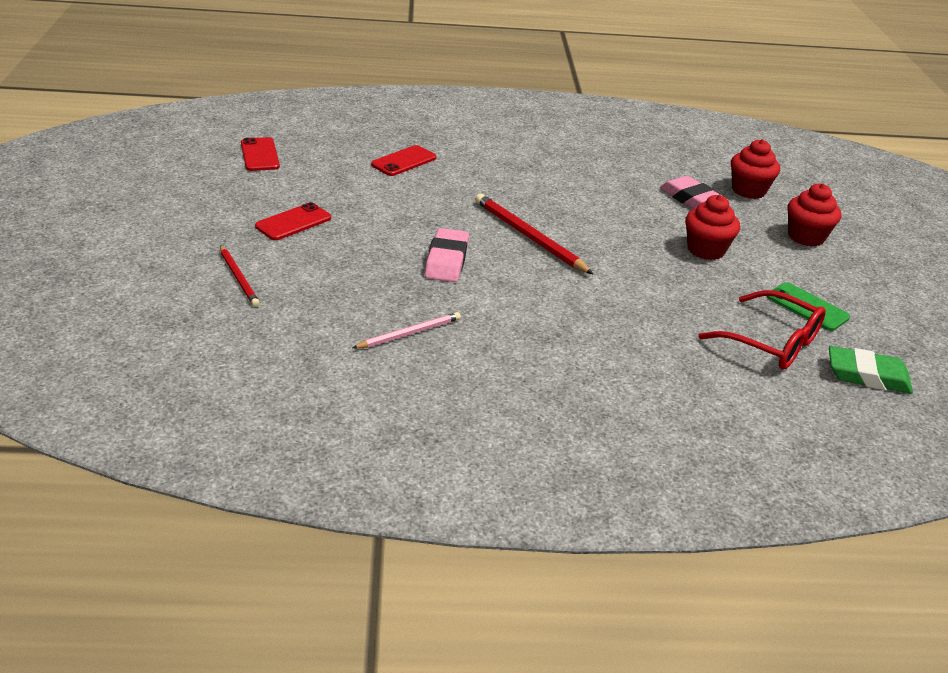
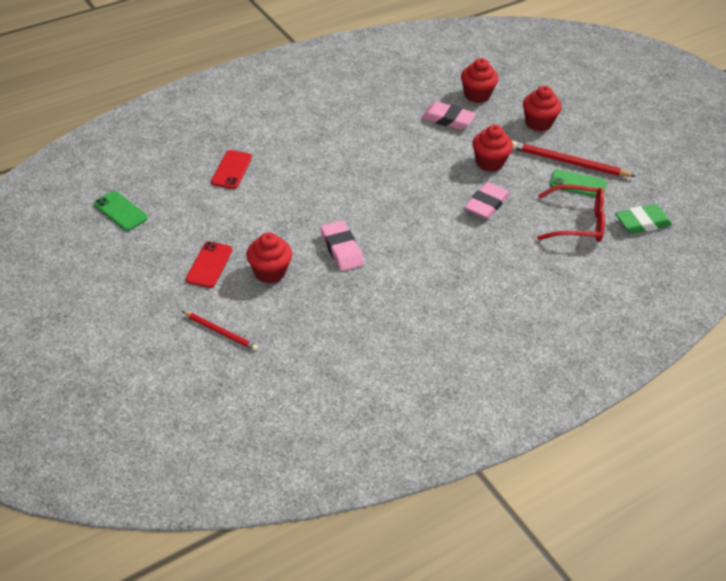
camera: 30 degrees left, 10 degrees up
red phone [241,137,280,171] -> green phone [94,191,148,231]
pink pencil [353,312,461,348] -> none
red pencil [475,194,593,274] -> red pencil moved to [512,141,636,177]
none -> red cupcake [246,232,292,283]
none -> pink eraser [465,182,510,219]

